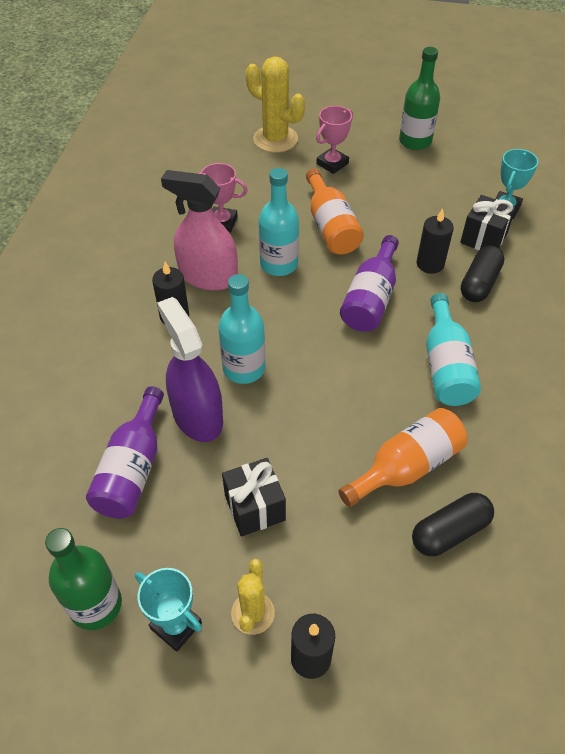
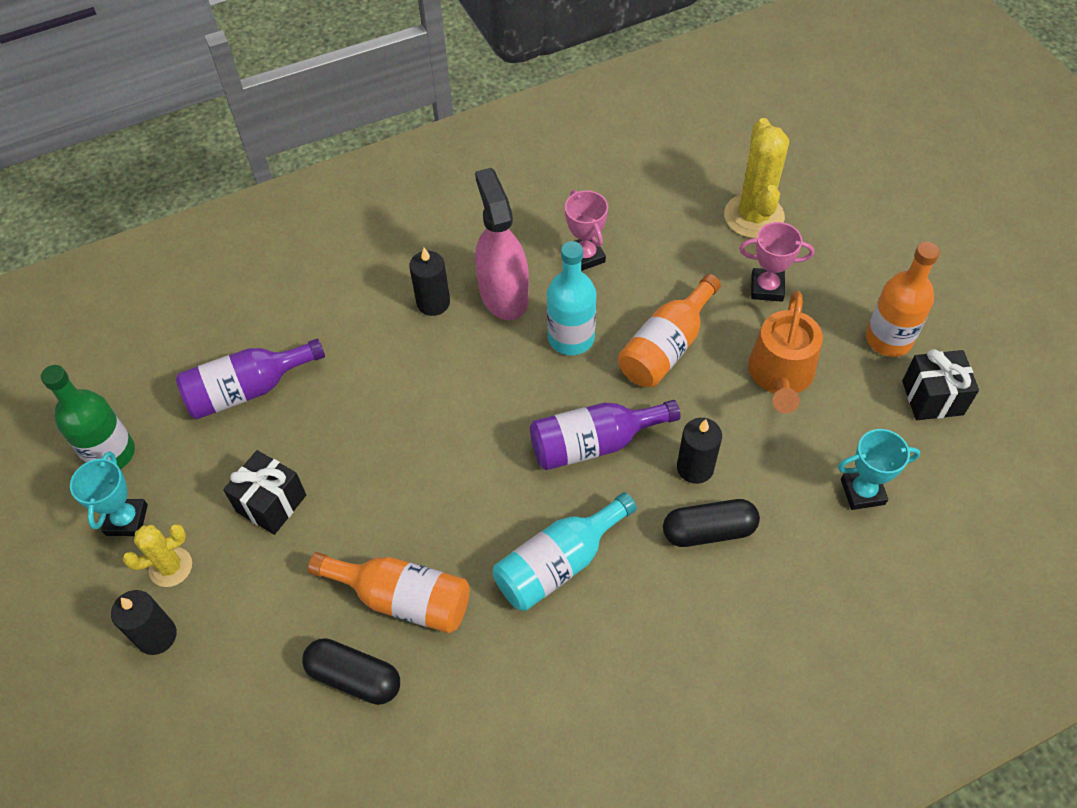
camera: 55 degrees right, 5 degrees up
purple spray bottle [157,297,223,442] -> none
turquoise bottle [218,274,265,384] -> none
green bottle [399,47,440,150] -> orange bottle [866,242,940,357]
black gift [460,195,516,250] -> black gift moved to [902,349,979,420]
none -> orange watering can [749,291,823,413]

